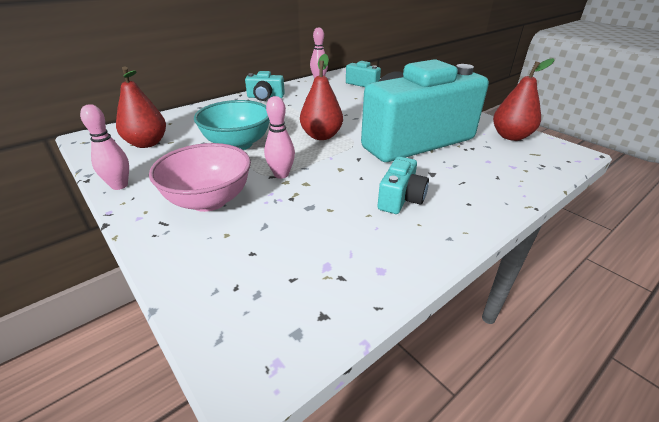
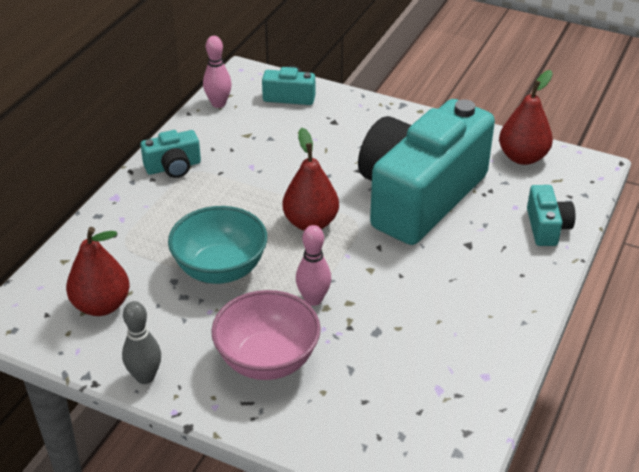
camera: 25 degrees left, 5 degrees up
pink bowling pin [80,104,129,190] -> grey bowling pin [122,301,161,384]
turquoise camera [377,156,429,214] -> turquoise camera moved to [527,185,575,246]

